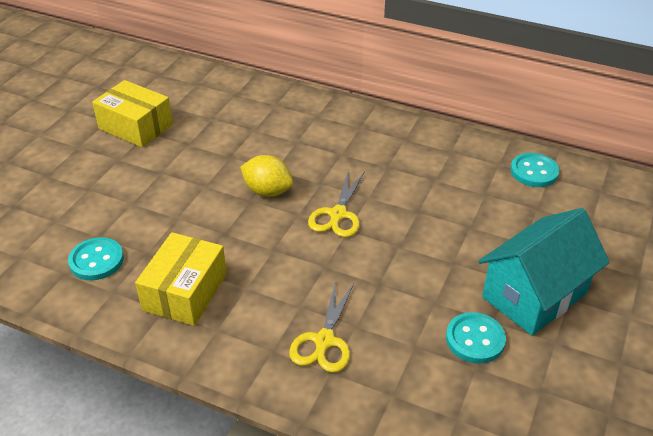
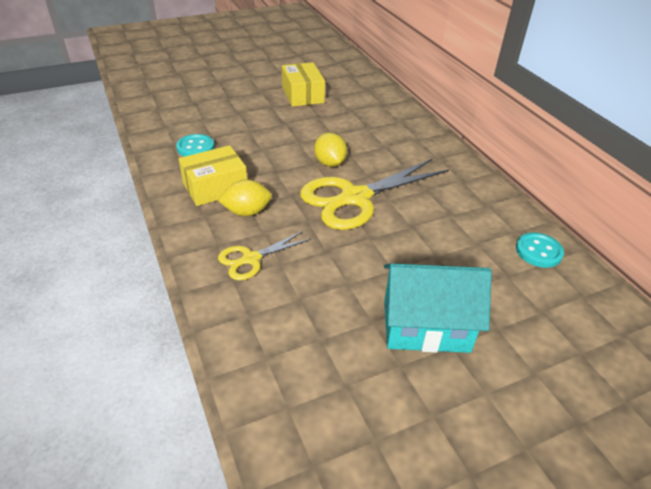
camera: 40 degrees right, 0 degrees up
yellow scissors [308,170,365,238] -> yellow scissors [300,159,449,230], size x1.93
turquoise button [446,312,506,364] -> none
none -> yellow lemon [219,180,272,216]

